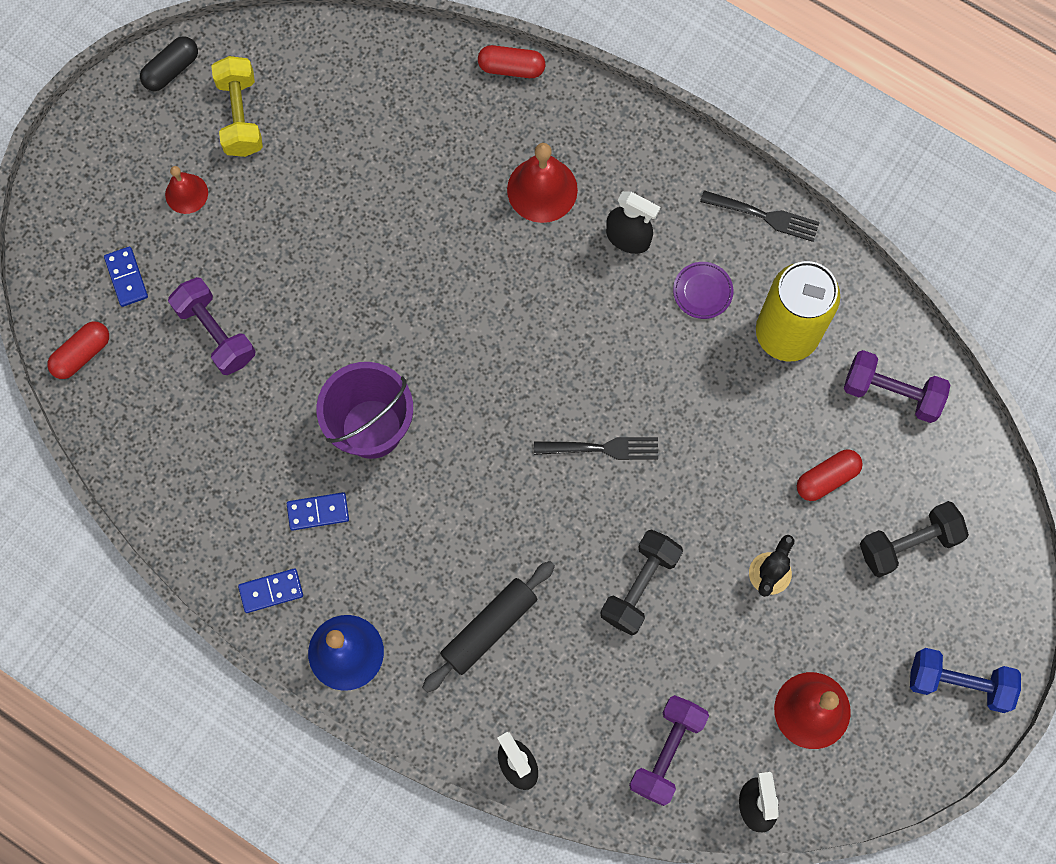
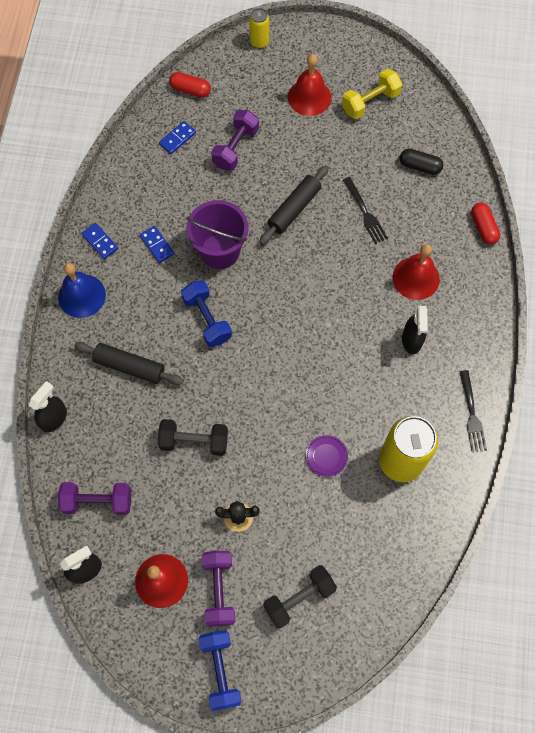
camera: 65 degrees right, 5 degrees down
blue domino [104,247,148,307] -> blue domino moved to [159,121,196,154]
black capsule [140,36,198,91] -> black capsule moved to [400,149,443,175]
red bell [165,166,208,214] -> red bell [288,54,331,116], size x1.64
black fork [534,437,658,460] -> black fork moved to [343,177,388,244]
purple plate [673,262,733,319] -> purple plate moved to [305,435,348,477]
red capsule [797,449,863,501] -> none
purple dumbbell [844,350,950,423] -> purple dumbbell moved to [201,551,235,627]
black dumbbell [860,501,969,578] -> black dumbbell turned 75 degrees counterclockwise [263,565,337,628]
none -> blue dumbbell [181,280,232,347]
none -> yellow can [249,8,269,48]
none -> black rolling pin [259,165,329,245]

